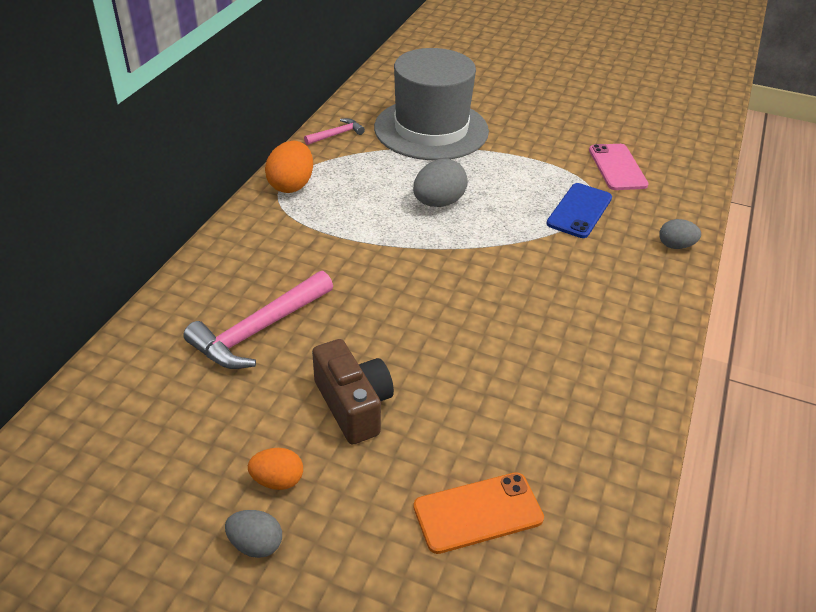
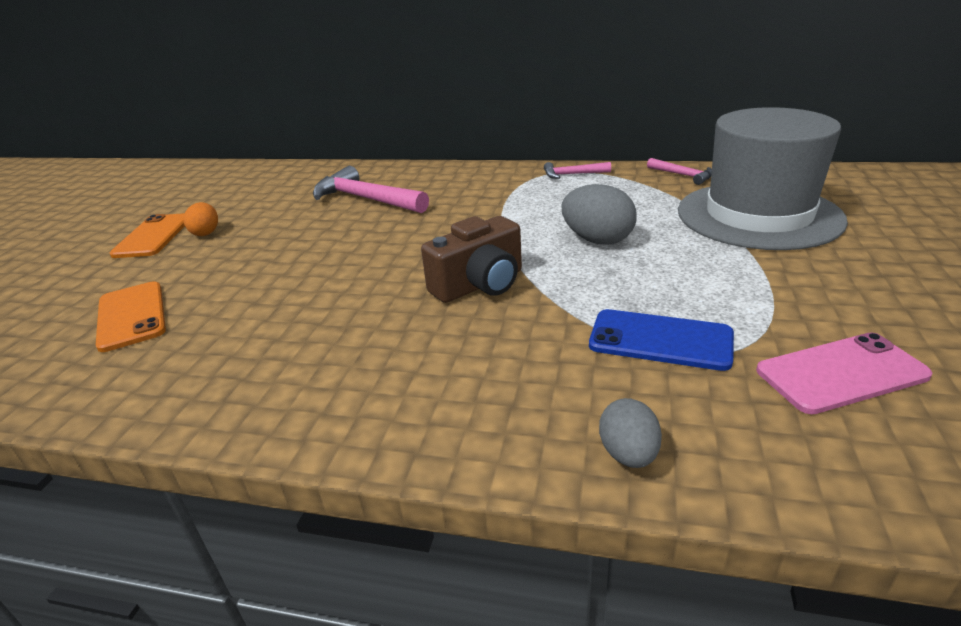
camera: 85 degrees right, 10 degrees down
grey egg [225,510,282,558] -> orange phone [110,213,185,258]
orange egg [265,141,313,193] -> pink hammer [544,162,611,179]
brown camera [312,339,394,445] -> brown camera moved to [421,216,522,303]

